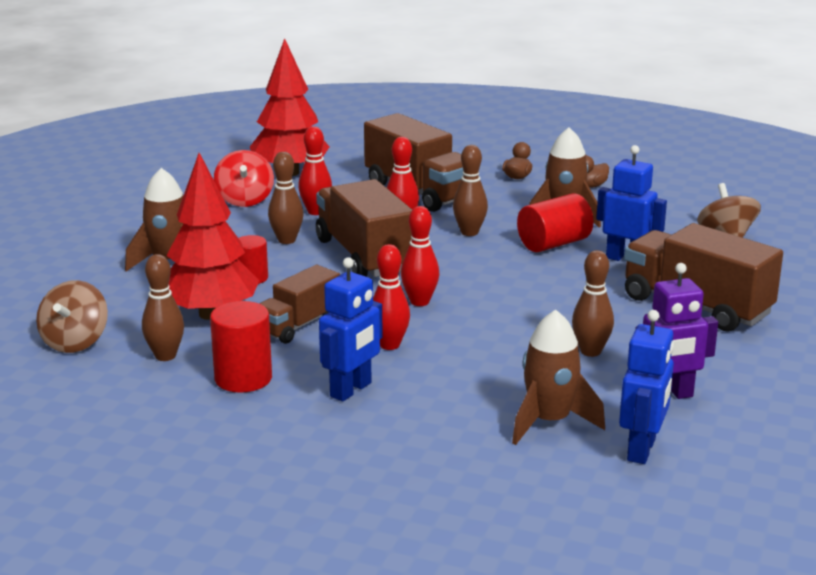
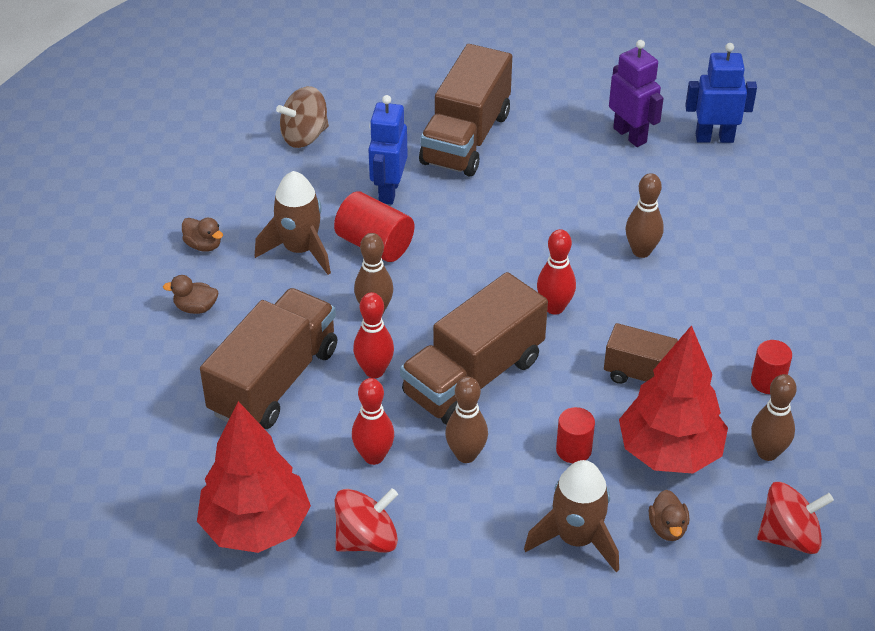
camera: 110 degrees left, 20 degrees up
brown spinning top [36,280,108,353] -> red spinning top [757,482,834,554]
red cylinder [210,301,272,393] -> red cylinder [751,340,792,394], size x0.64
blue robot [319,257,383,402] -> none
red bowling pin [373,244,410,350] -> none
brown rocket [512,309,605,445] -> none
brown bowling pin [572,250,614,357] -> brown bowling pin moved to [626,173,664,258]
none -> brown duck [649,490,689,541]

